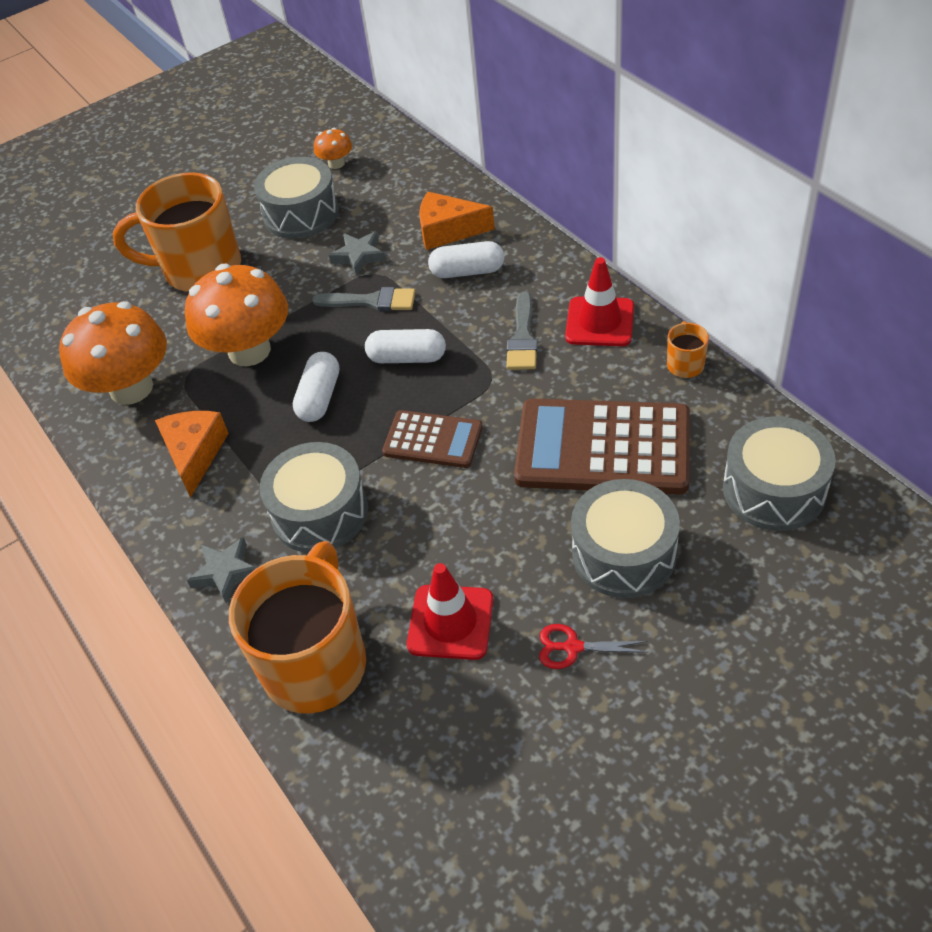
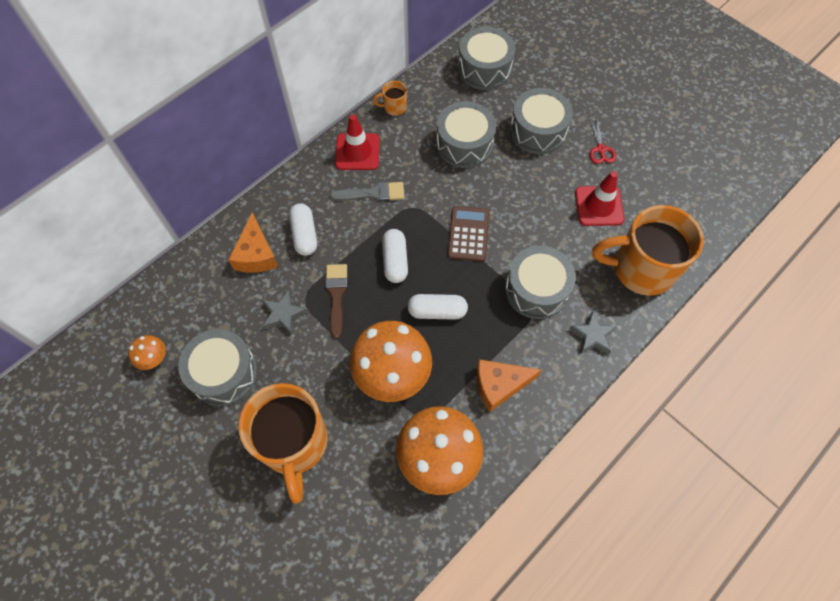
camera: 105 degrees left, 15 degrees up
grey brush [312,287,416,311] -> brown brush [325,264,348,338]
brown calculator [514,399,690,495] -> grey drum [436,101,496,168]

